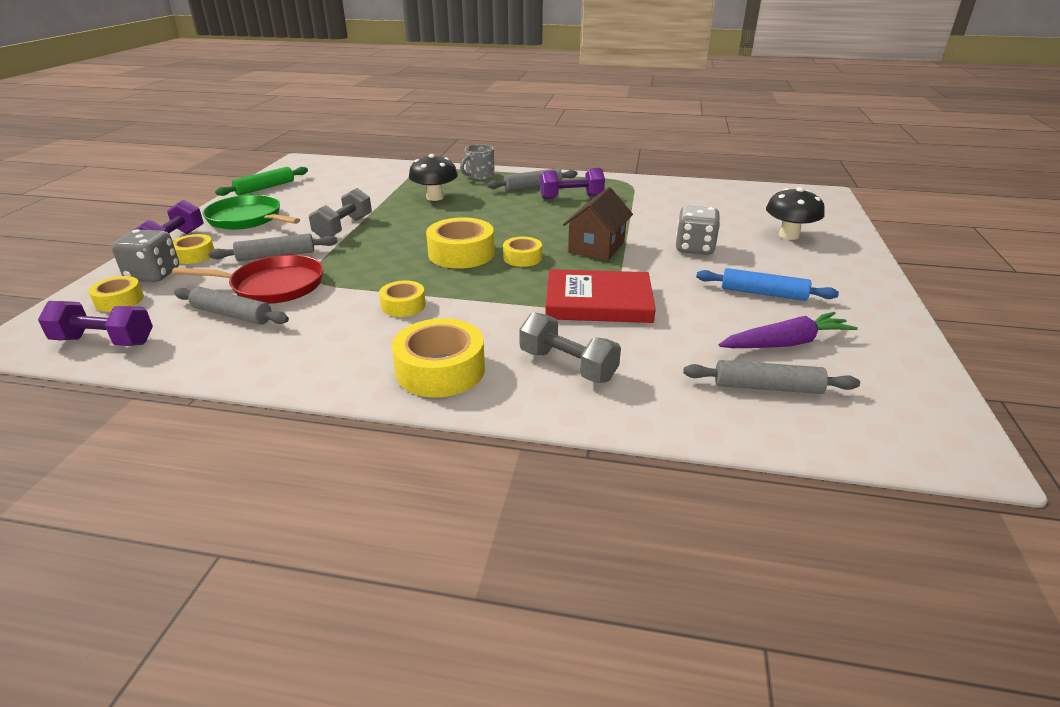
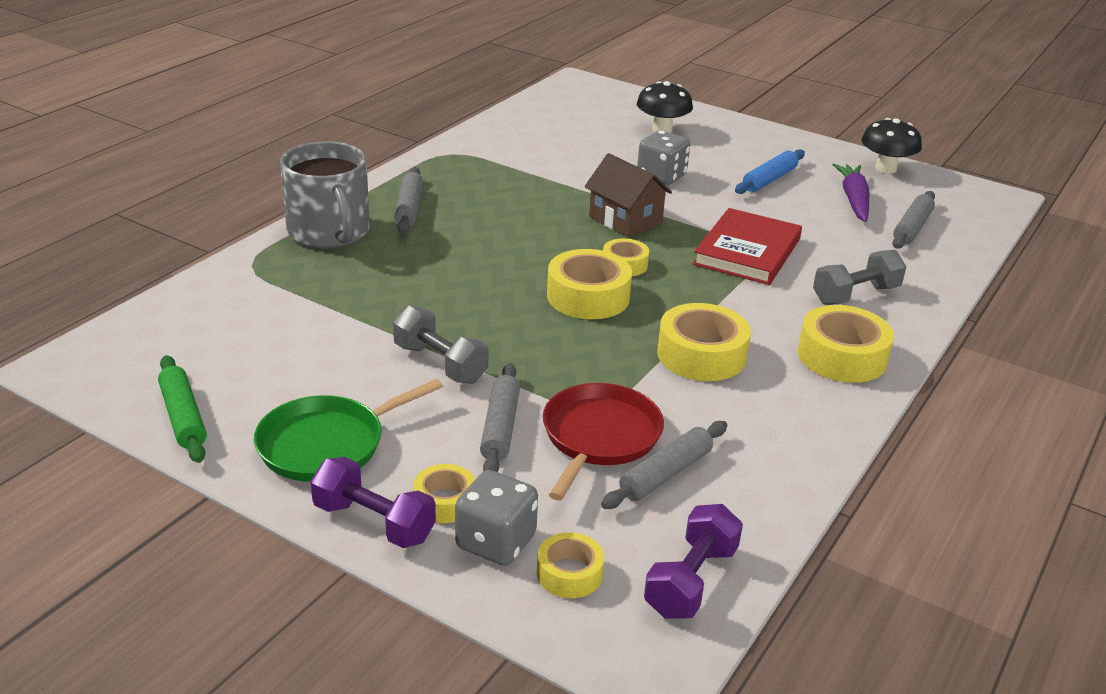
camera: 70 degrees left, 0 degrees up
yellow tape [379,281,426,317] -> yellow tape [657,303,751,381], size x1.73
black mushroom [409,154,458,201] -> black mushroom moved to [861,118,922,173]
grey mug [460,144,495,180] -> grey mug [280,141,370,249], size x1.88
purple dumbbell [540,168,605,199] -> none

